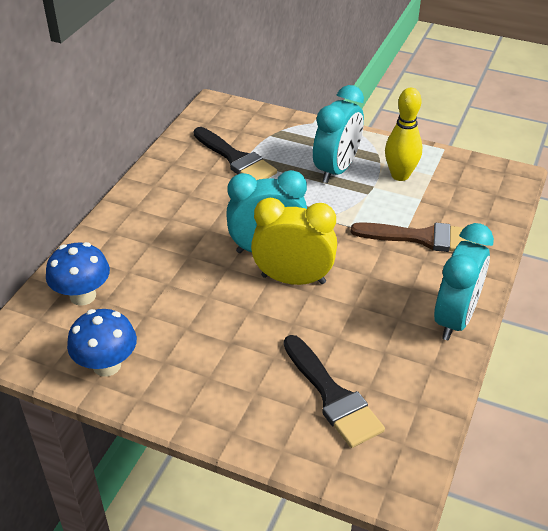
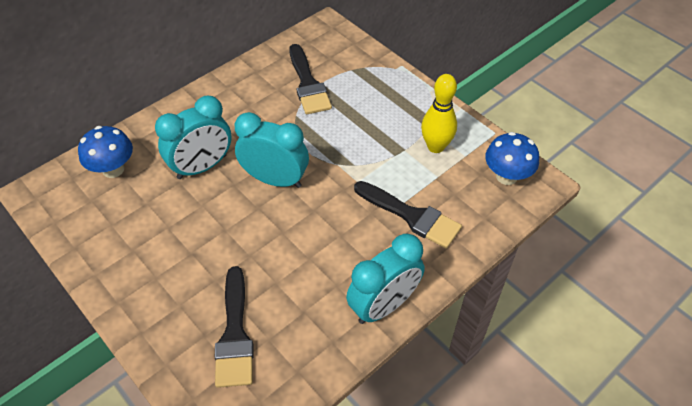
camera: 25 degrees right, 10 degrees up
blue mushroom [67,309,137,377] -> blue mushroom moved to [485,132,539,185]
yellow clock [251,198,337,285] -> none
turquoise clock [313,85,364,183] -> turquoise clock moved to [155,96,232,179]
brown brush [351,222,474,252] -> black brush [354,181,462,249]

